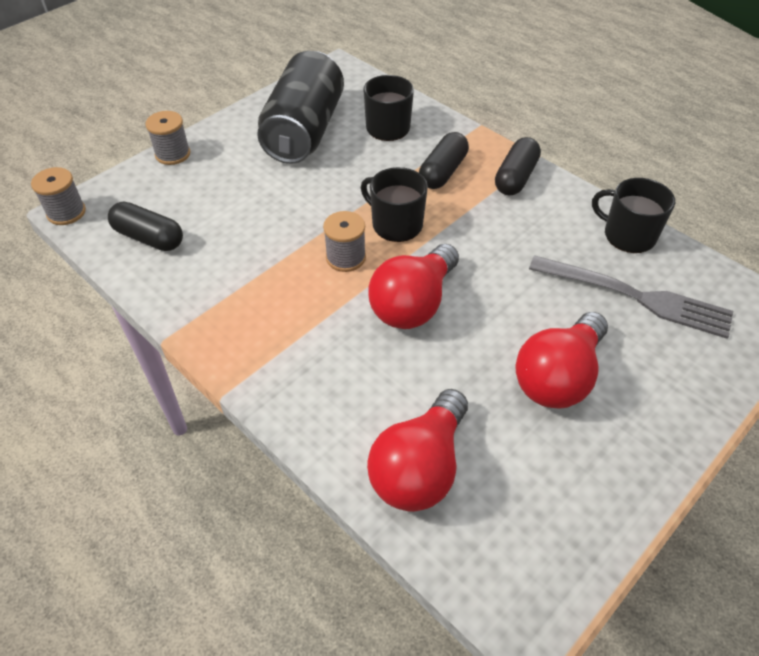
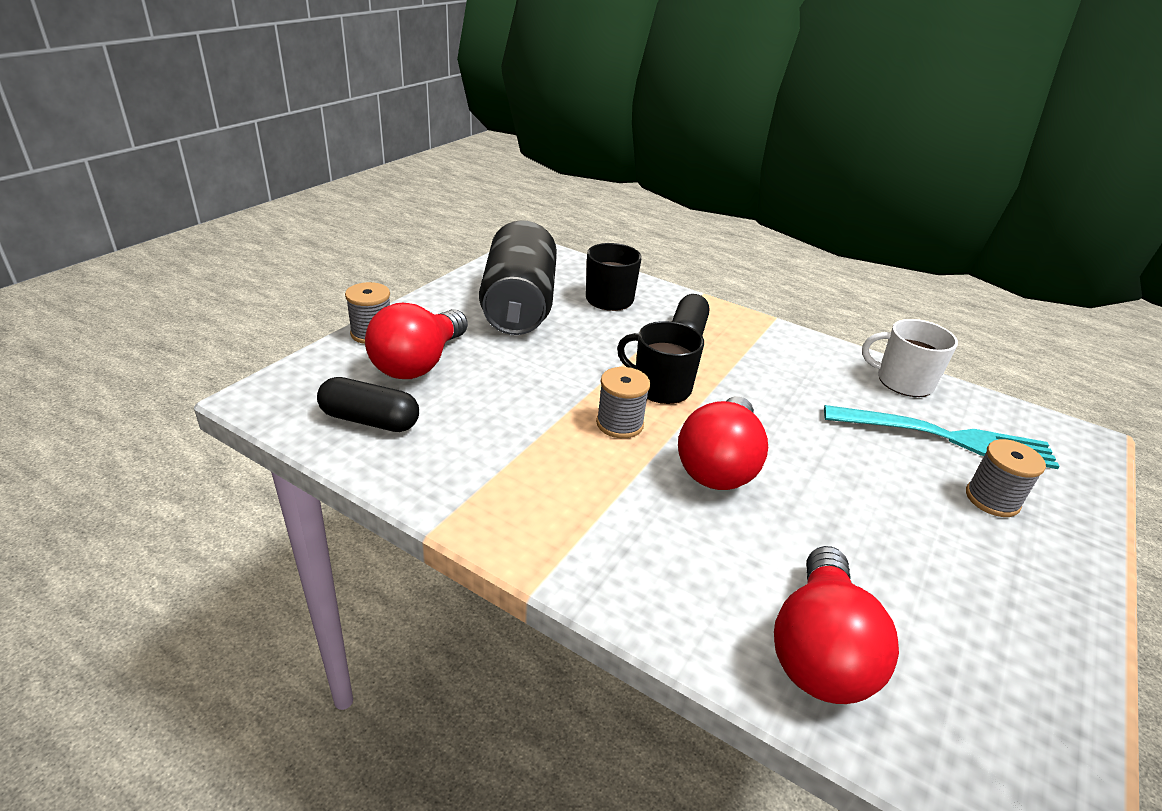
camera: 15 degrees left, 15 degrees down
grey spool [31,167,86,225] -> grey spool moved to [966,439,1046,517]
black capsule [495,137,541,196] -> none
red light bulb [515,312,608,409] -> red light bulb moved to [365,303,468,379]
grey fork [529,255,733,339] -> turquoise fork [824,405,1060,469]
black mug [592,178,675,253] -> white mug [862,319,958,397]

